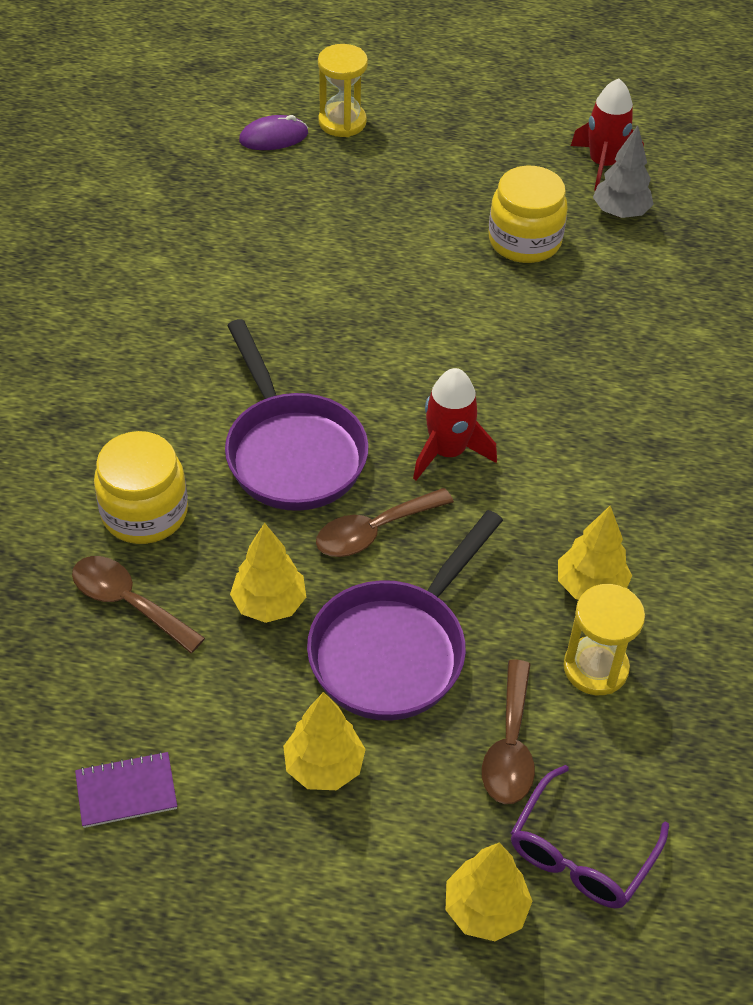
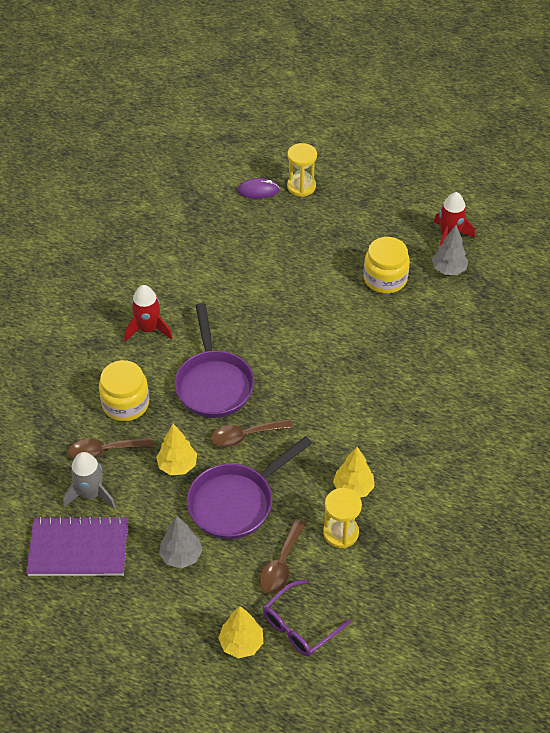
camera: 15 degrees right, 0 degrees up
brown spoon [72,556,205,653] -> brown spoon turned 60 degrees counterclockwise [68,437,154,459]
purple notebook [75,752,177,828] -> purple notebook [26,516,128,576], size x1.96
yellow tree [283,692,366,790] -> grey tree [159,516,202,569]
red rocket [413,368,497,480] -> red rocket moved to [124,285,173,341]
none -> grey rocket [63,452,116,509]

